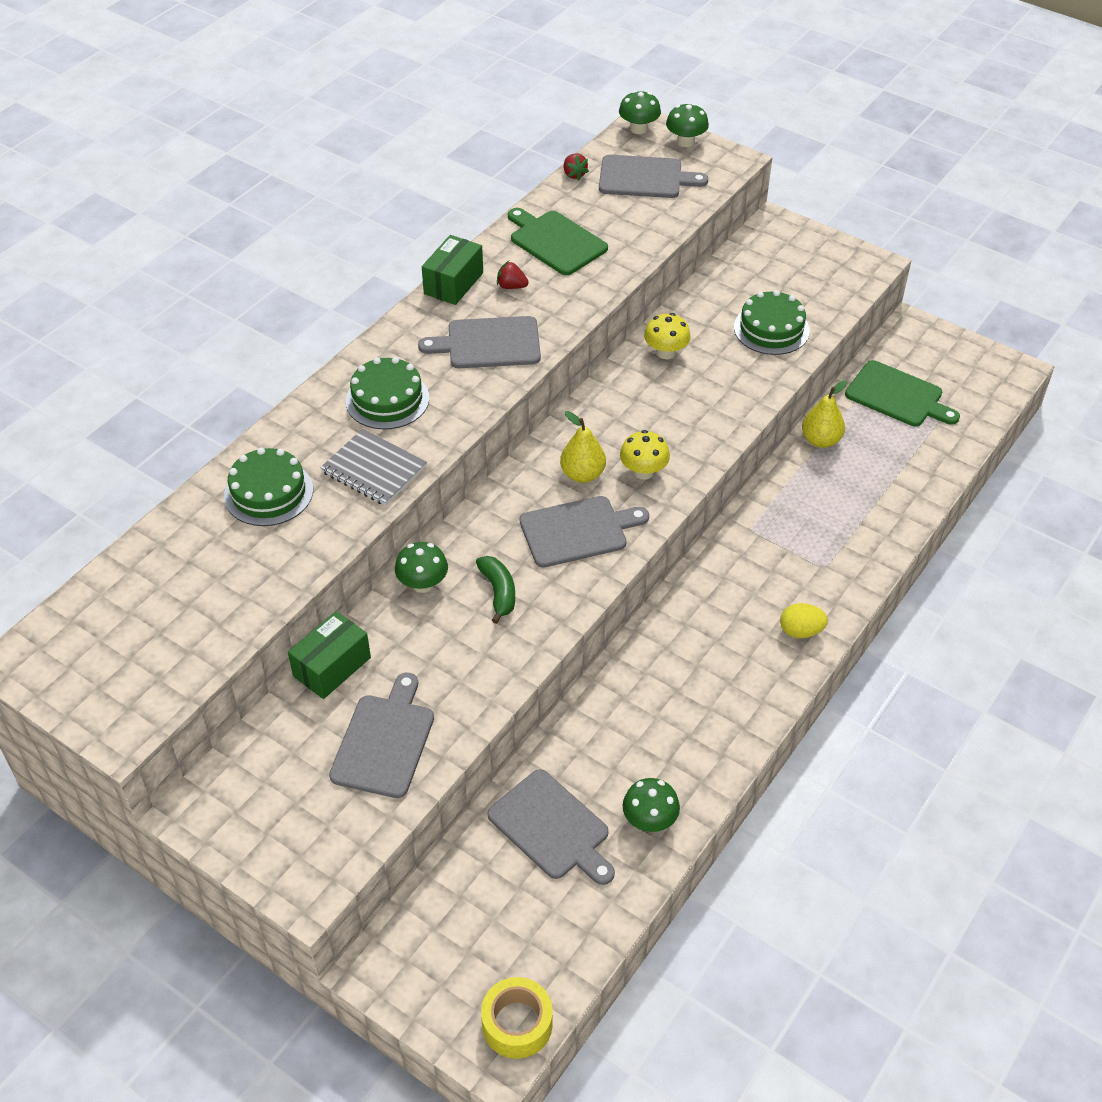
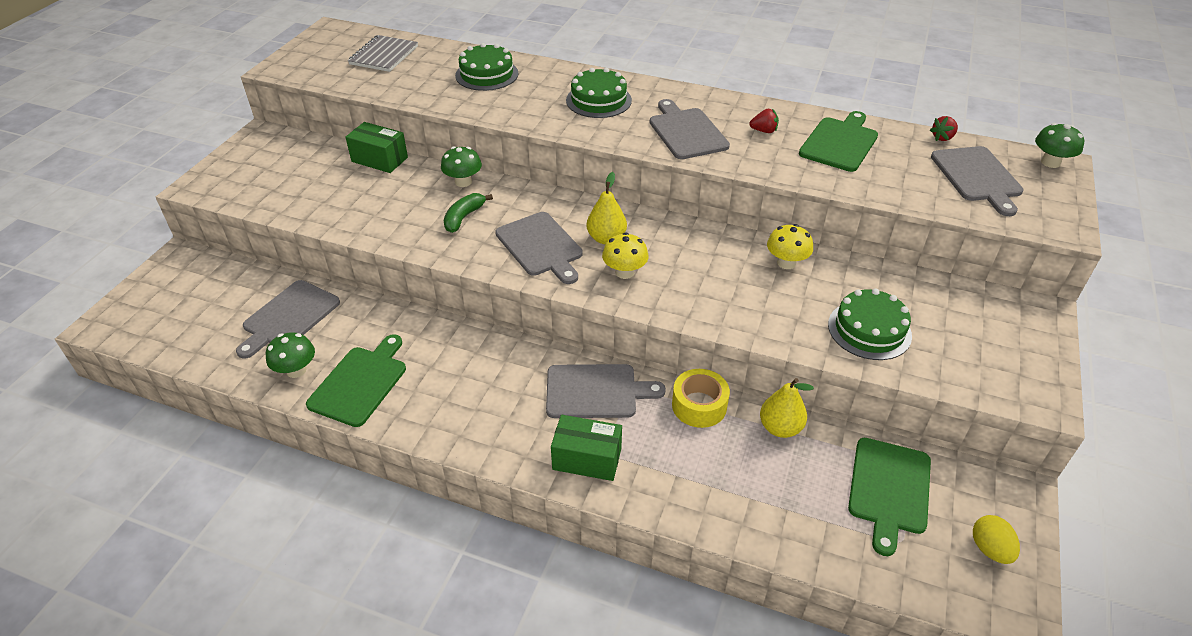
camera: 75 degrees right, 5 degrees down
grey notebook [320,429,427,506] -> grey notebook moved to [348,35,418,72]
grey cutting board [329,673,434,798] -> grey cutting board moved to [546,364,666,418]
green box [422,235,483,305] -> green box moved to [551,415,622,481]
green banana [476,556,515,624] -> green banana turned 150 degrees clockwise [444,193,493,233]
yellow tape [481,977,552,1059] -> yellow tape moved to [672,369,730,428]
red strawberry [497,261,529,289] -> red strawberry turned 90 degrees clockwise [749,109,779,133]
green mushroom [666,103,709,147] -> none
yellow egg [780,603,828,638] -> yellow egg moved to [973,515,1020,564]
none -> green cutting board [306,334,406,427]

